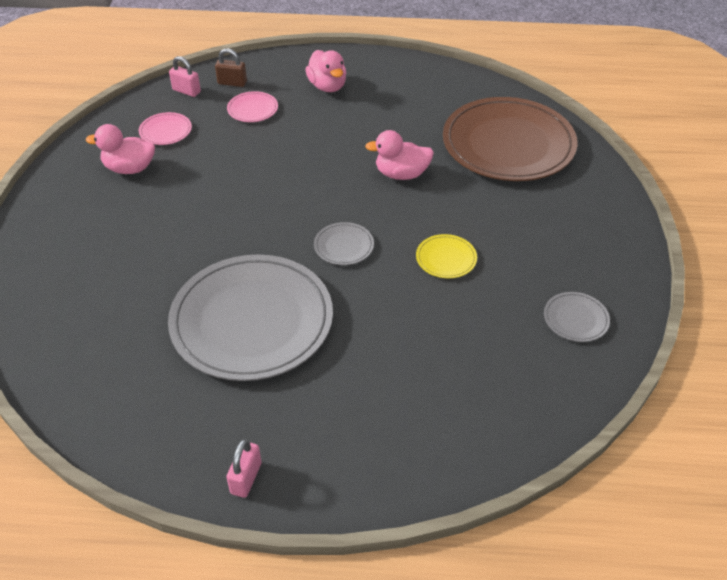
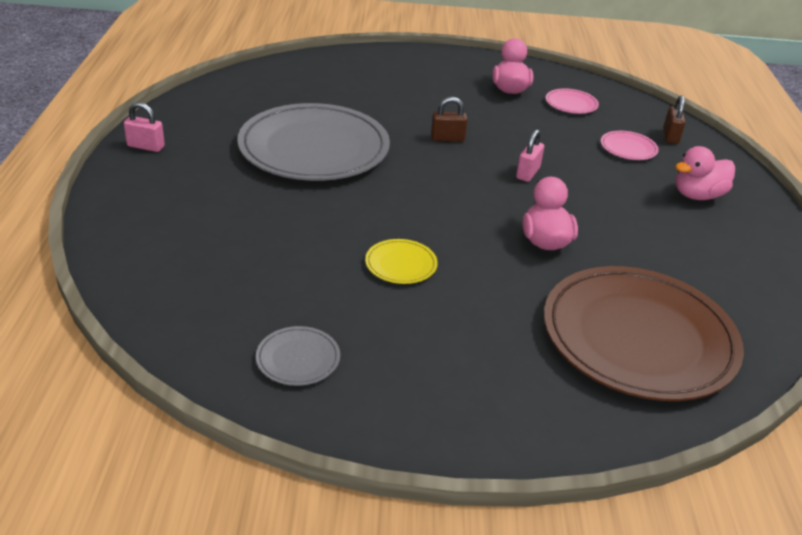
camera: 85 degrees right, 10 degrees down
pink padlock [169,56,201,97] -> pink padlock moved to [516,129,544,182]
grey plate [314,222,374,265] -> none
none -> brown padlock [431,97,468,142]

